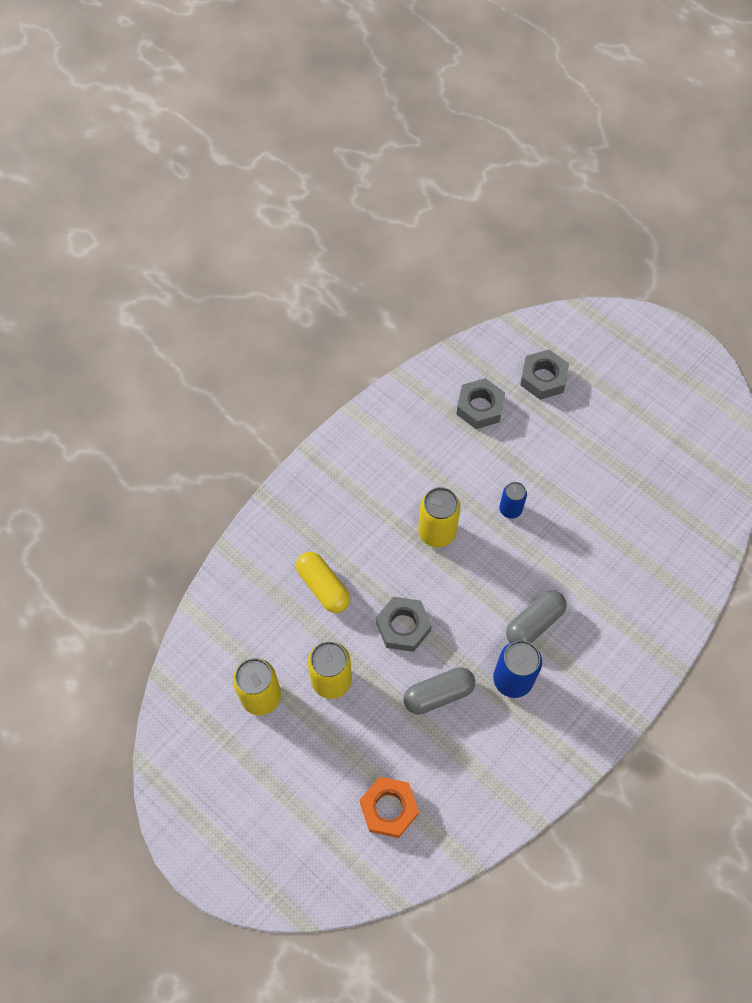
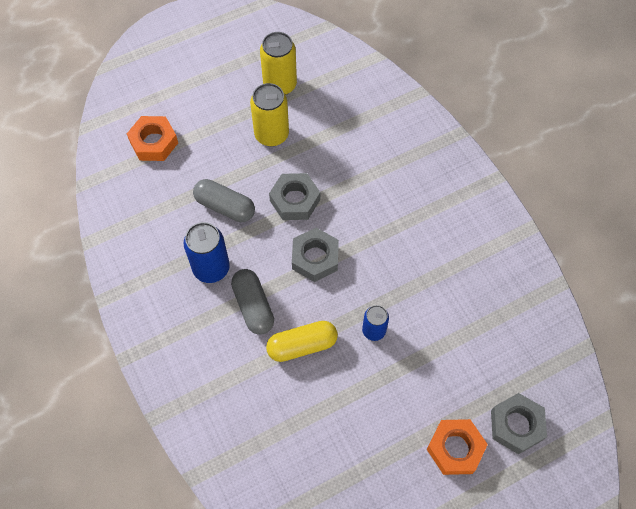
camera: 110 degrees right, 0 degrees up
yellow capsule [296,552,350,613] -> yellow capsule moved to [266,321,338,362]
grey capsule [404,667,475,715] -> grey capsule turned 60 degrees counterclockwise [193,179,255,222]
yellow can [418,487,461,548] -> none
grey nut [456,378,505,429] -> grey nut moved to [292,228,339,282]
none -> orange nut [427,419,488,475]

